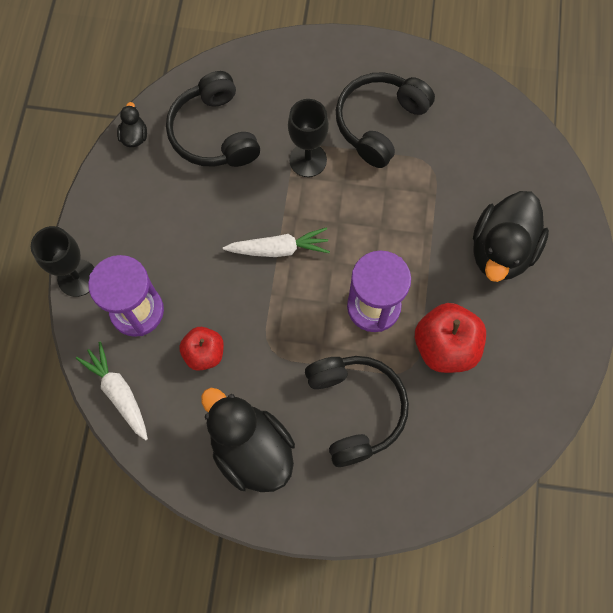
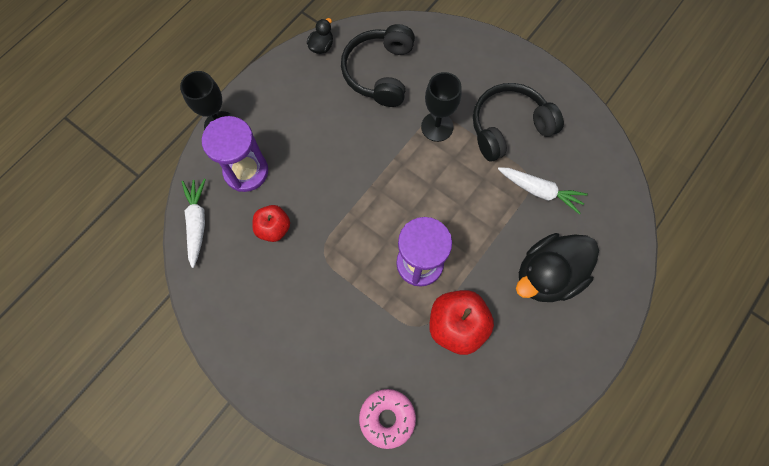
camera: 30 degrees right, 0 degrees up
black duck [201,388,295,492] -> none
white carrot [223,227,330,257] -> white carrot moved to [498,167,588,215]
black headphones [305,356,409,467] -> none
none -> pink donut [359,389,416,449]

